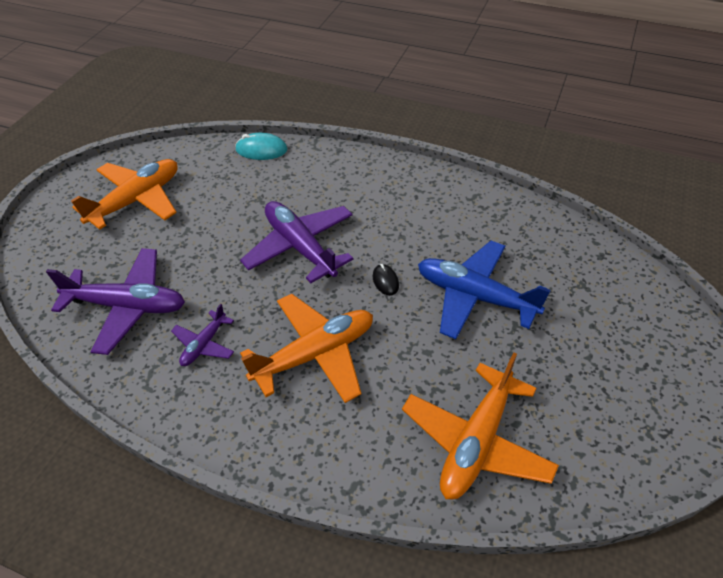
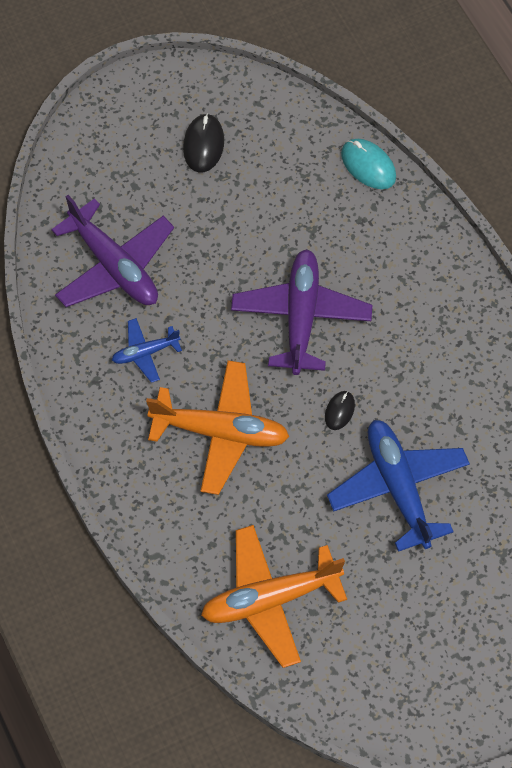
camera: 40 degrees right, 15 degrees up
orange plane [71,159,178,230] -> black mouse [183,113,224,173]
purple plane [171,304,234,366] -> blue plane [112,318,182,383]

